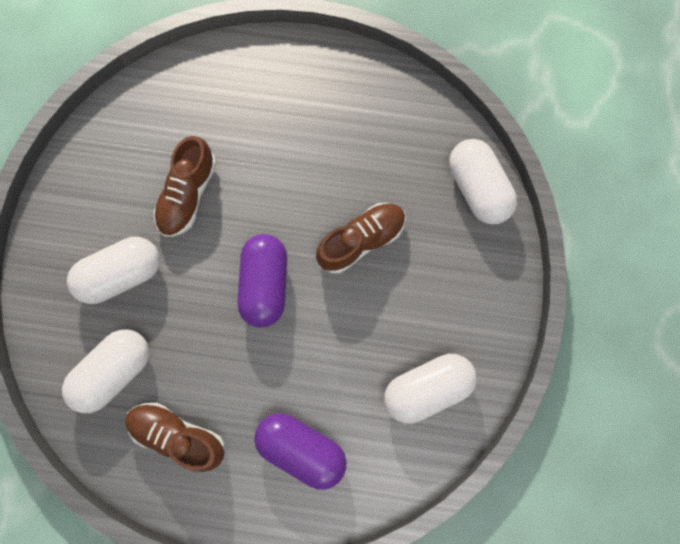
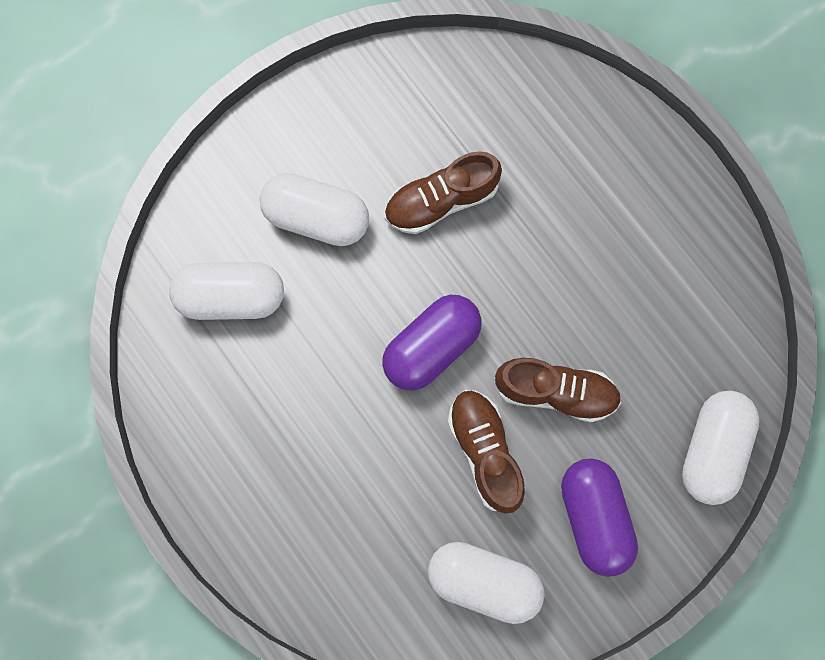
camera: 45 degrees right, 0 degrees up
brown shoe [125,403,225,472] -> brown shoe moved to [448,390,525,514]
purple capsule [254,413,346,490] -> purple capsule moved to [561,458,638,577]

